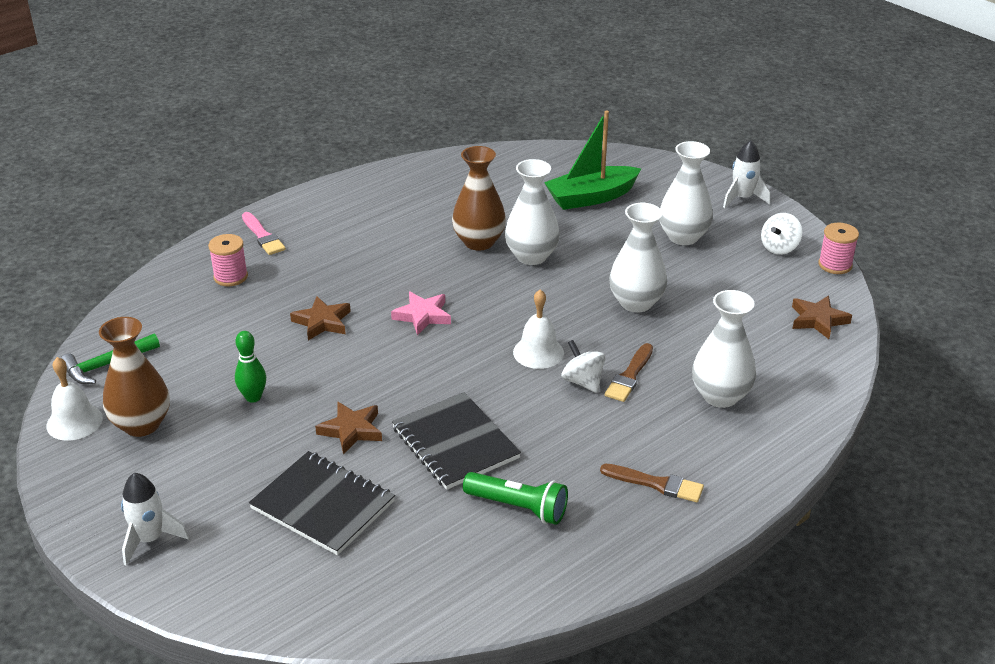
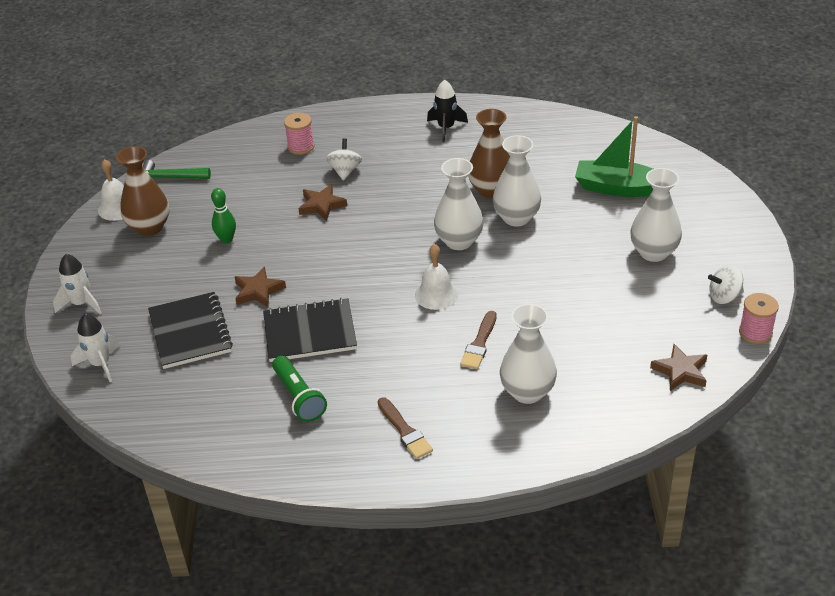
camera: 40 degrees right, 5 degrees up
pink brush [242,212,286,255] -> none
pink star [391,292,451,335] -> none
black notebook [392,392,521,490] -> black notebook turned 75 degrees clockwise [263,298,357,362]
white spinning top [561,340,605,393] -> white spinning top moved to [326,138,362,181]
brown brush [605,343,653,402] -> brown brush turned 45 degrees counterclockwise [460,311,497,369]
white vase [609,203,667,313] -> white vase moved to [434,158,483,250]
white rocket [723,140,770,208] -> white rocket moved to [71,314,120,382]
none -> black rocket [427,80,468,142]

